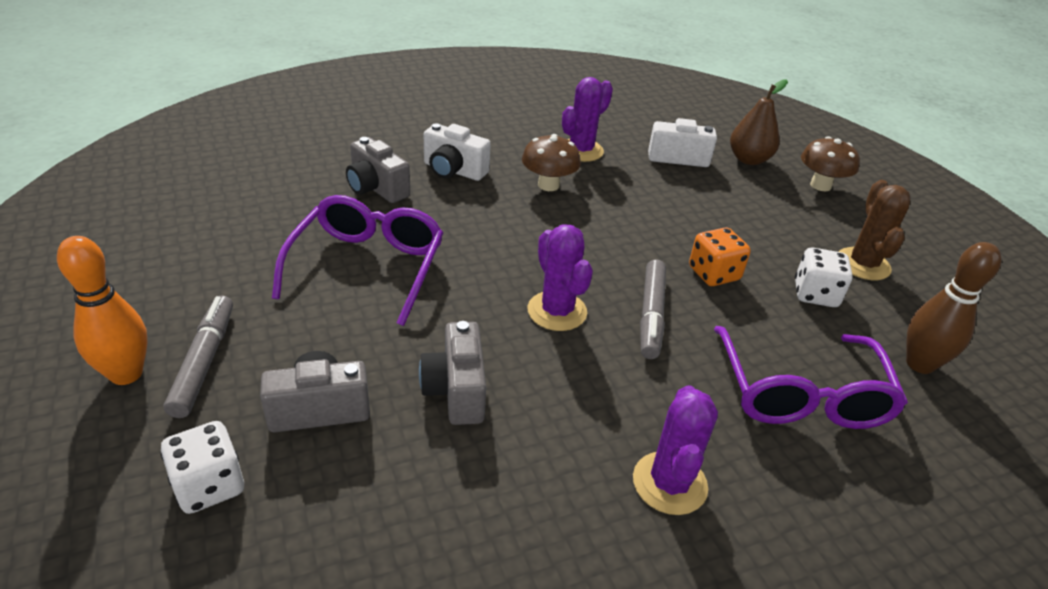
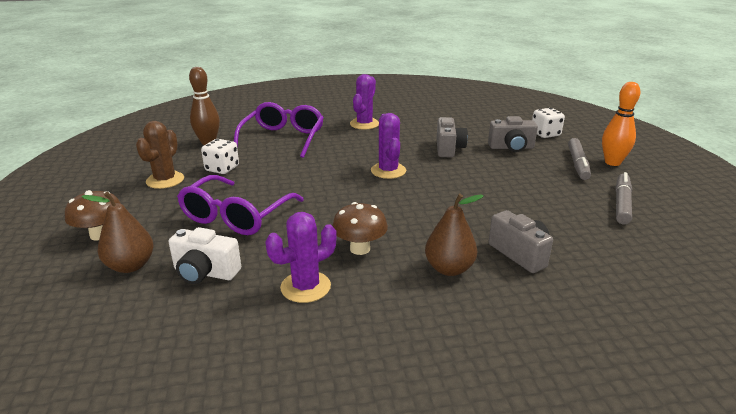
camera: 165 degrees left, 10 degrees down
purple glasses [272,195,443,326] -> purple glasses moved to [177,175,304,235]
white camera [424,123,491,181] -> brown pear [425,194,484,276]
grey marker [640,260,666,359] -> grey marker moved to [615,172,632,224]
orange dice [689,227,751,286] -> none

